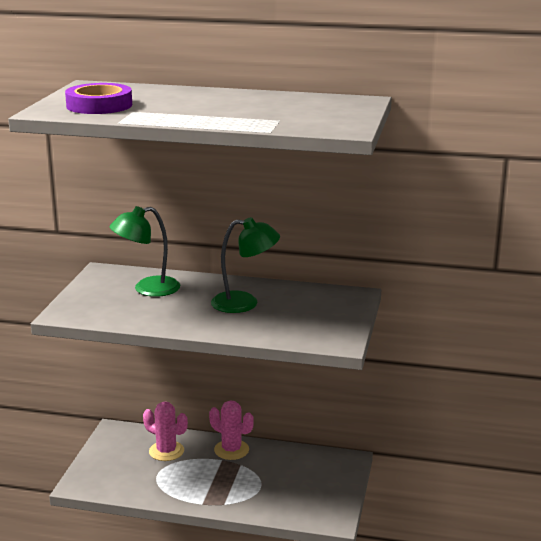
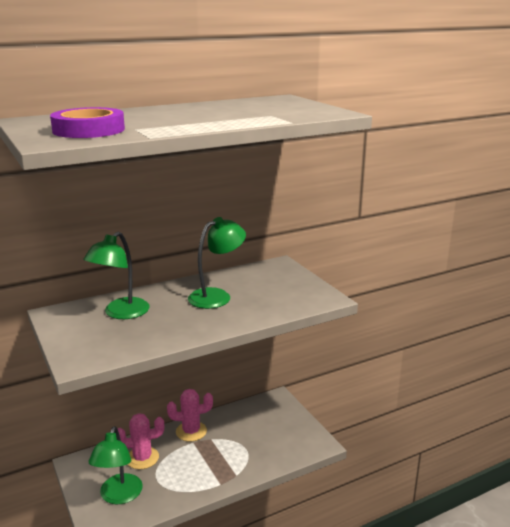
camera: 40 degrees left, 0 degrees up
none -> green lamp [89,426,143,505]

